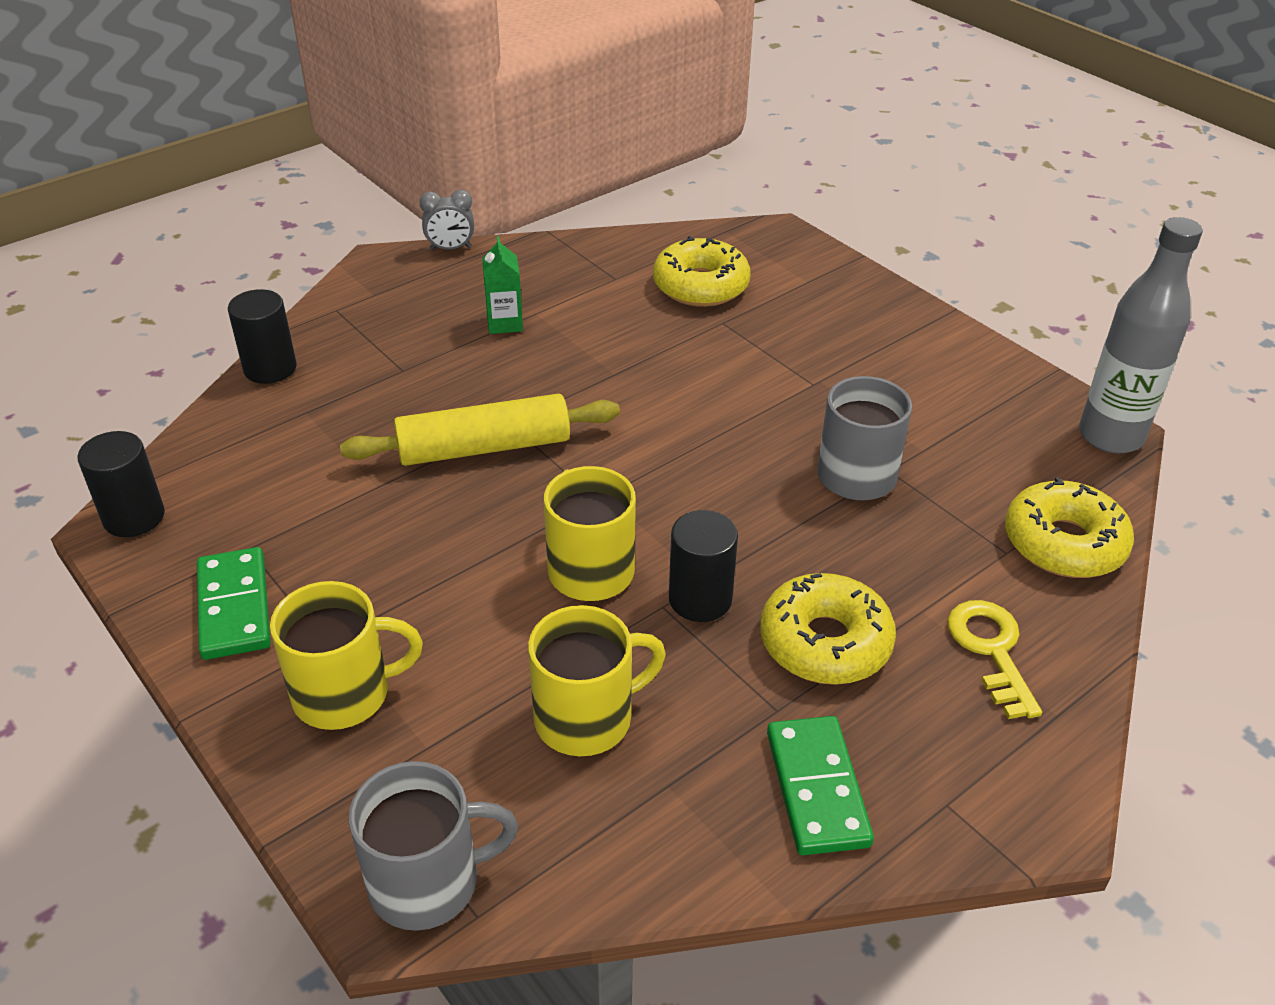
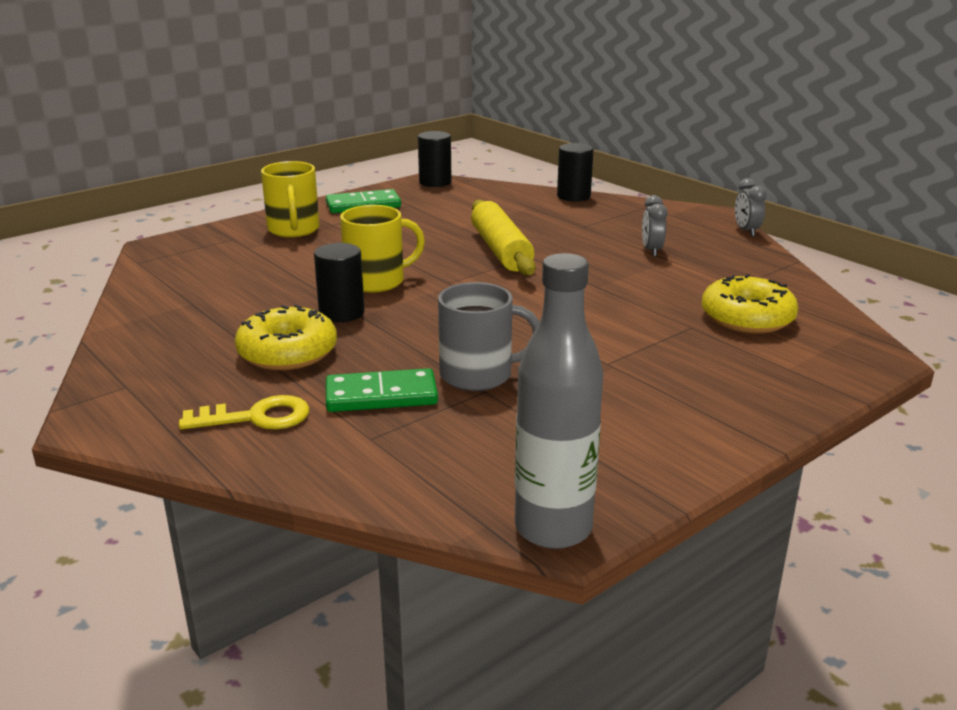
camera: 90 degrees right, 15 degrees down
grey mug [349,761,518,931] -> none
green carton [482,236,523,334] -> grey clock [642,195,668,257]
yellow mug [528,605,666,756] -> none
green domino [767,716,874,855] -> green domino moved to [326,368,438,412]
yellow donut [1005,477,1134,578] -> none

